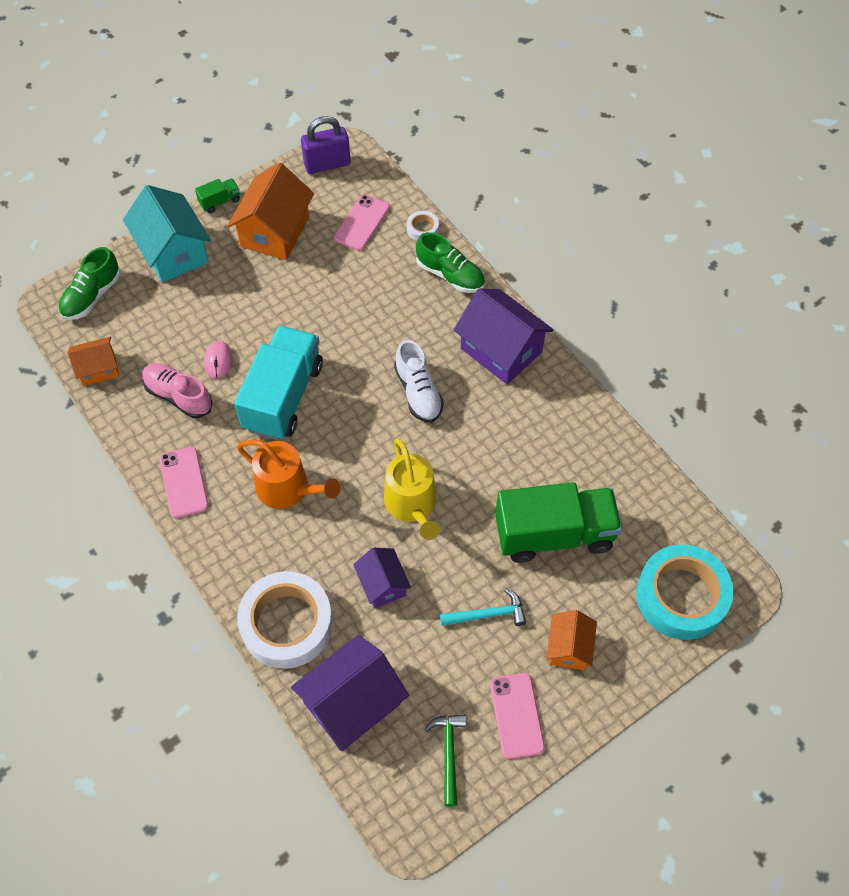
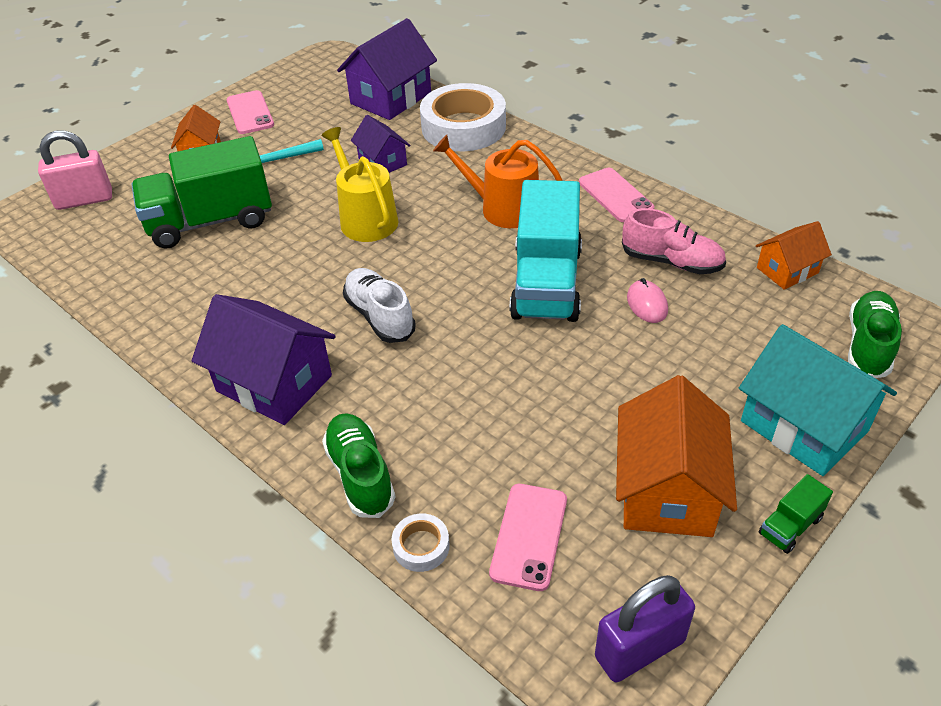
camera: 170 degrees right, 15 degrees down
green shoe [416,232,485,293] -> green shoe turned 45 degrees clockwise [322,413,395,518]
green hammer [425,714,466,806] -> none
turquoise tape [636,544,734,640] -> pink padlock [38,131,112,210]

